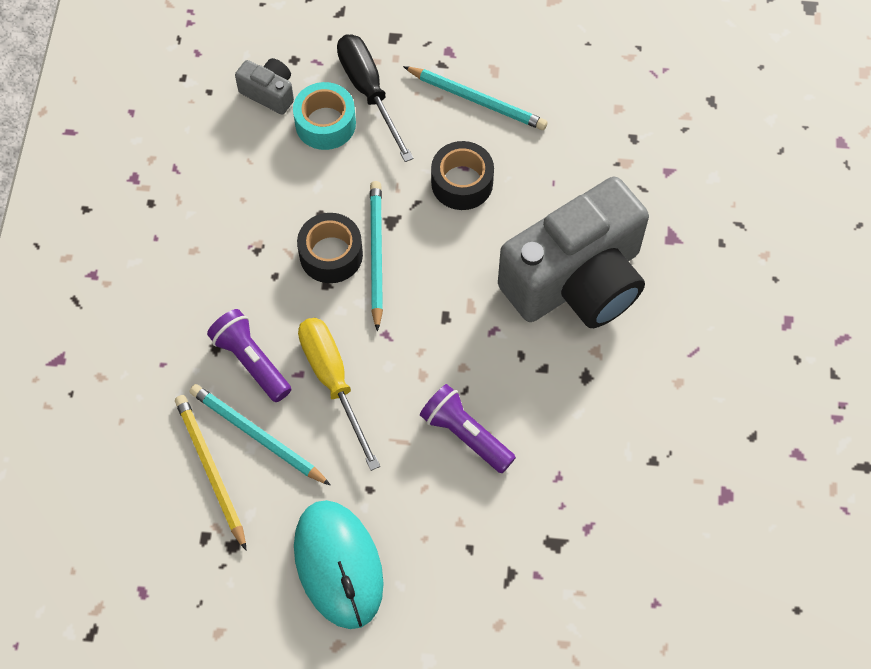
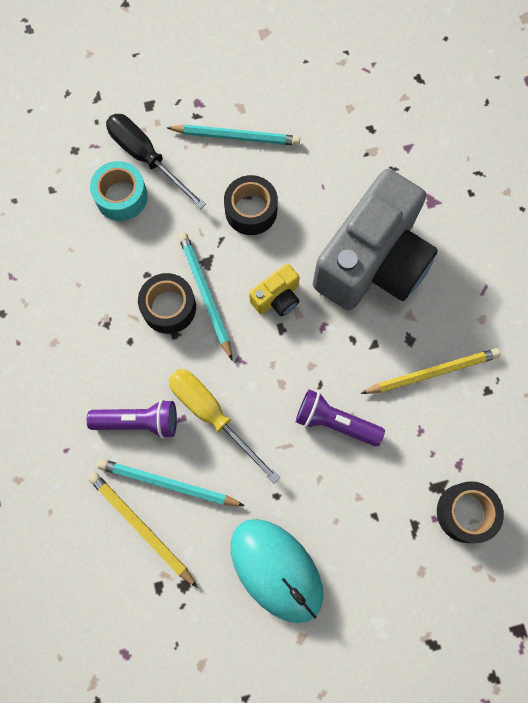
camera: 20 degrees left, 10 degrees up
purple flashlight [207,309,291,402] -> purple flashlight turned 150 degrees clockwise [87,399,177,439]
grey camera [235,58,294,115] -> none
none -> yellow camera [249,264,300,316]
none -> yellow pencil [360,348,501,394]
none -> black tape [437,481,504,543]

